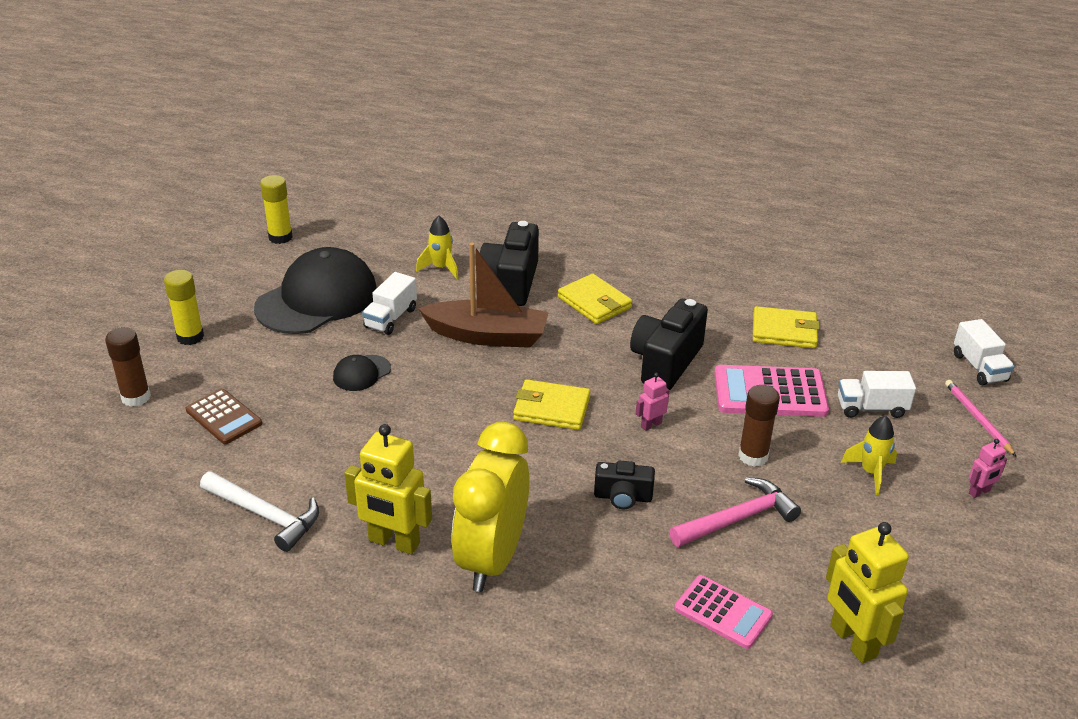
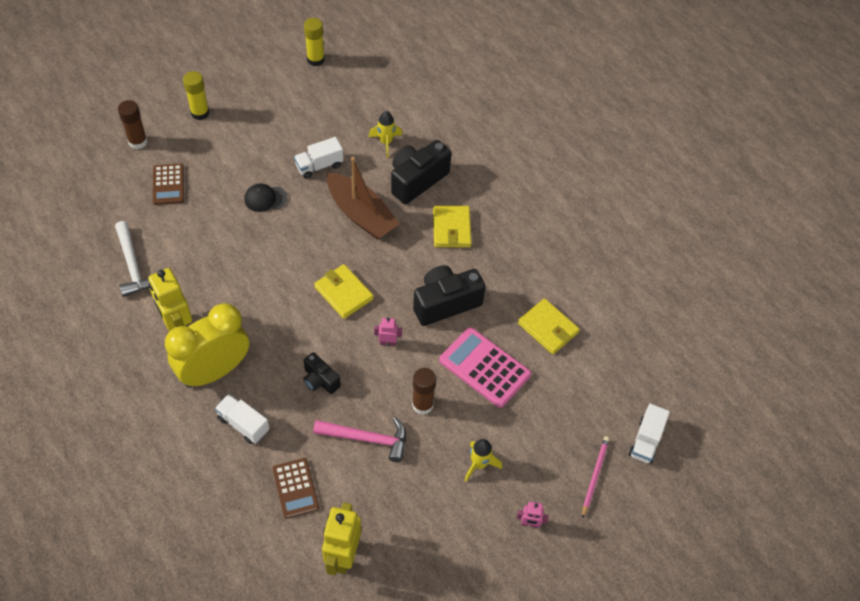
camera: 35 degrees right, 20 degrees up
black cap [254,247,377,334] -> none
pink calculator [674,575,773,649] -> brown calculator [273,458,319,519]
white truck [838,371,916,418] -> white truck moved to [215,394,269,444]

